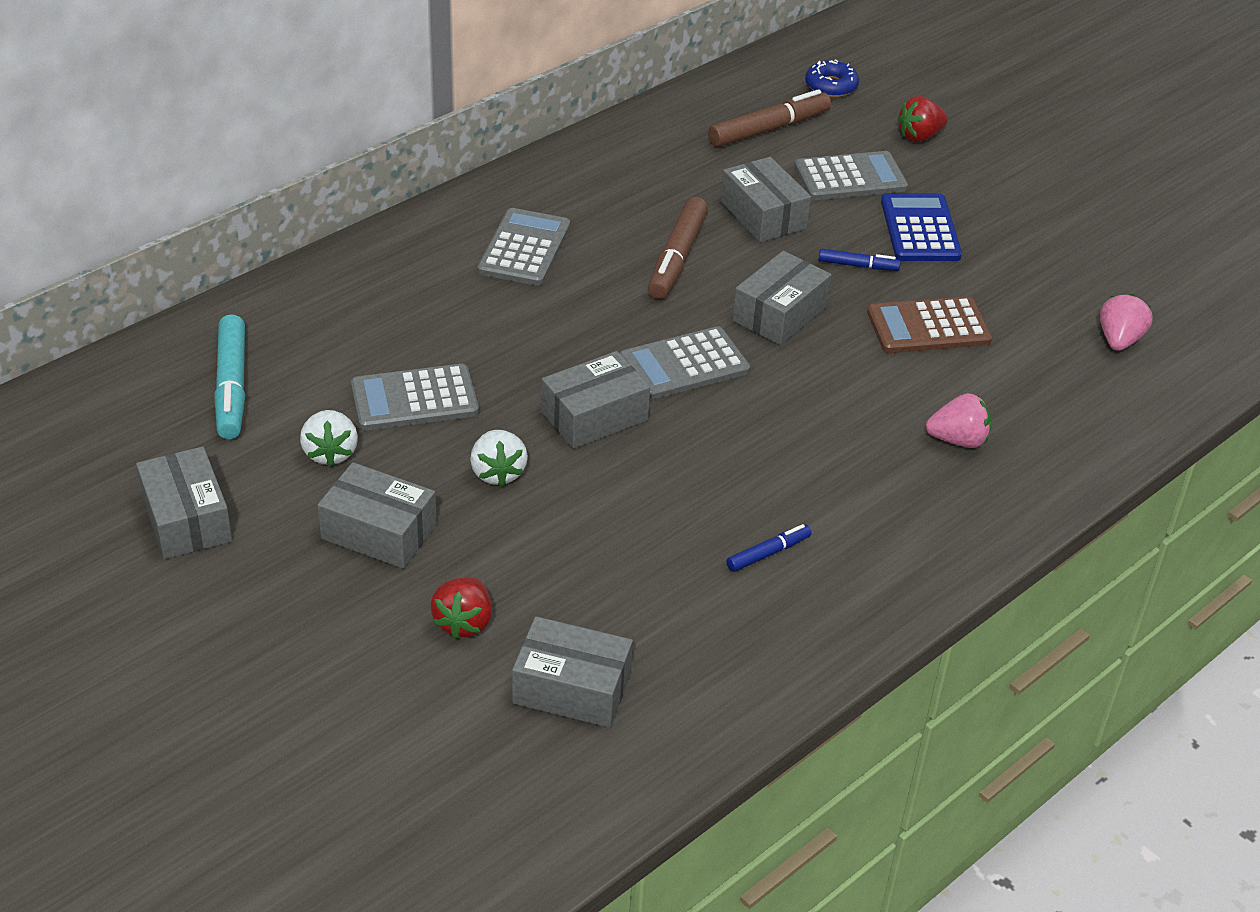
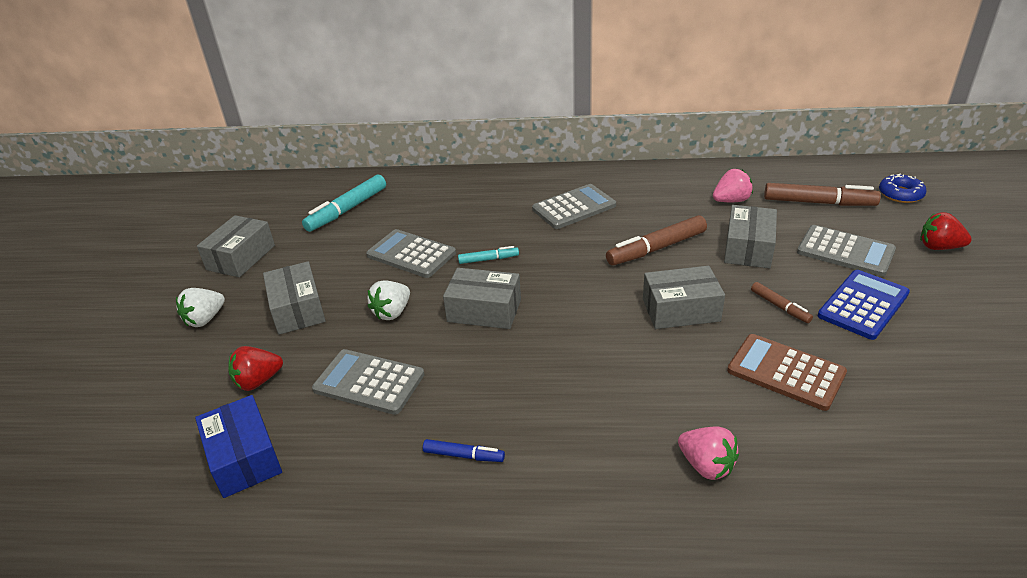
camera: 50 degrees right, 5 degrees down
white strawberry [300,410,358,466] -> white strawberry moved to [176,288,225,327]
grey box [512,616,633,728] -> blue box [195,395,282,498]
grey calculator [620,326,750,400] -> grey calculator moved to [312,349,424,415]
blue marker [818,249,901,271] -> brown marker [751,282,813,323]
pink strawberry [1100,294,1153,351] -> pink strawberry moved to [713,169,753,202]
none -> turquoise marker [458,246,519,264]

